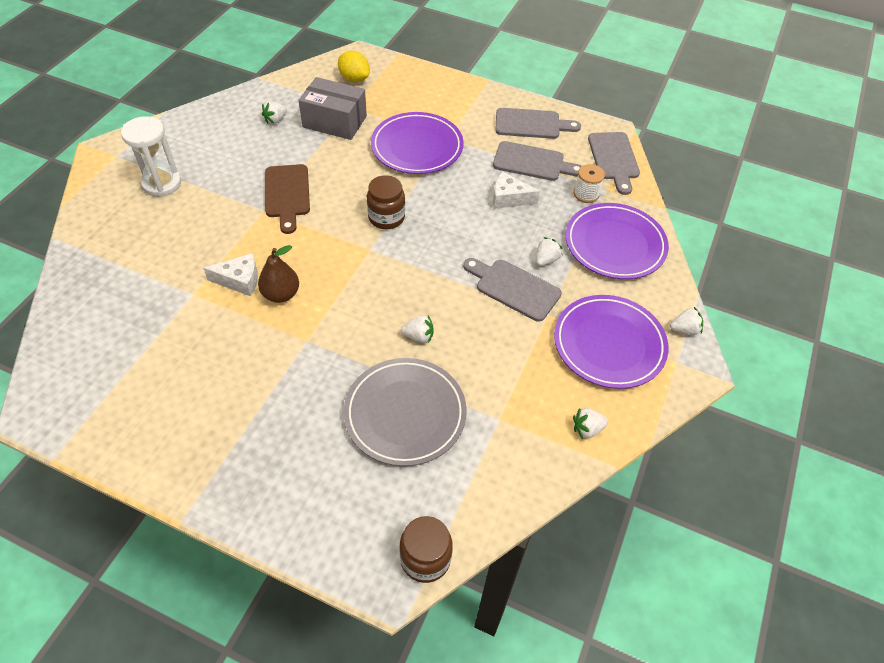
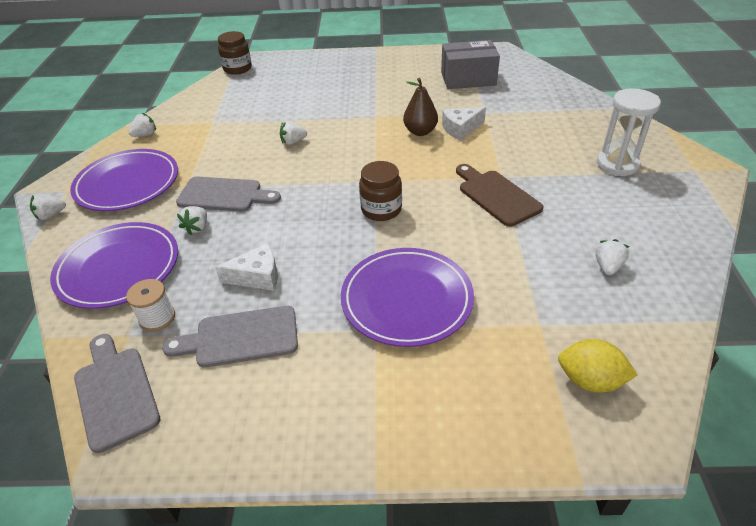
camera: 160 degrees right, 10 degrees down
grey box [298,77,367,140] -> grey box moved to [441,40,500,89]
grey plate [344,358,467,466] -> none
grey cutting board [495,108,581,139] -> none

